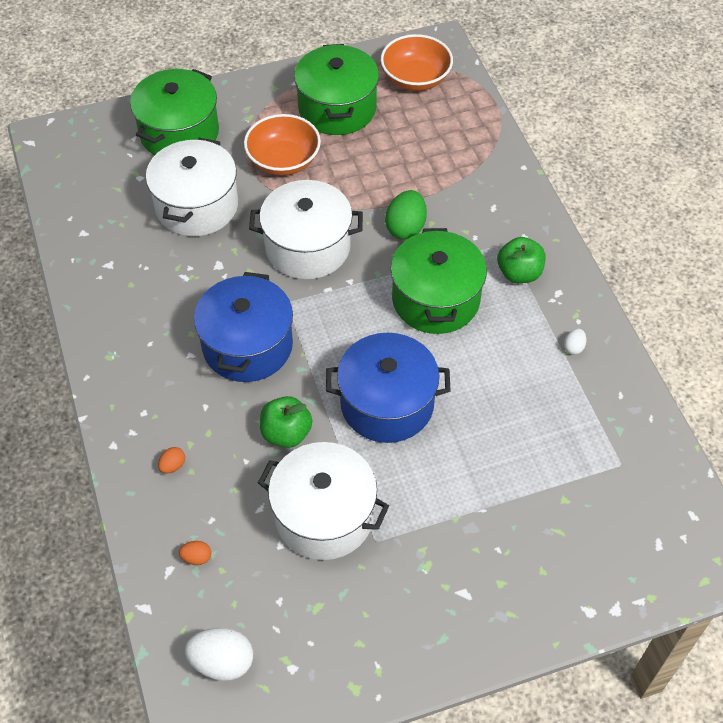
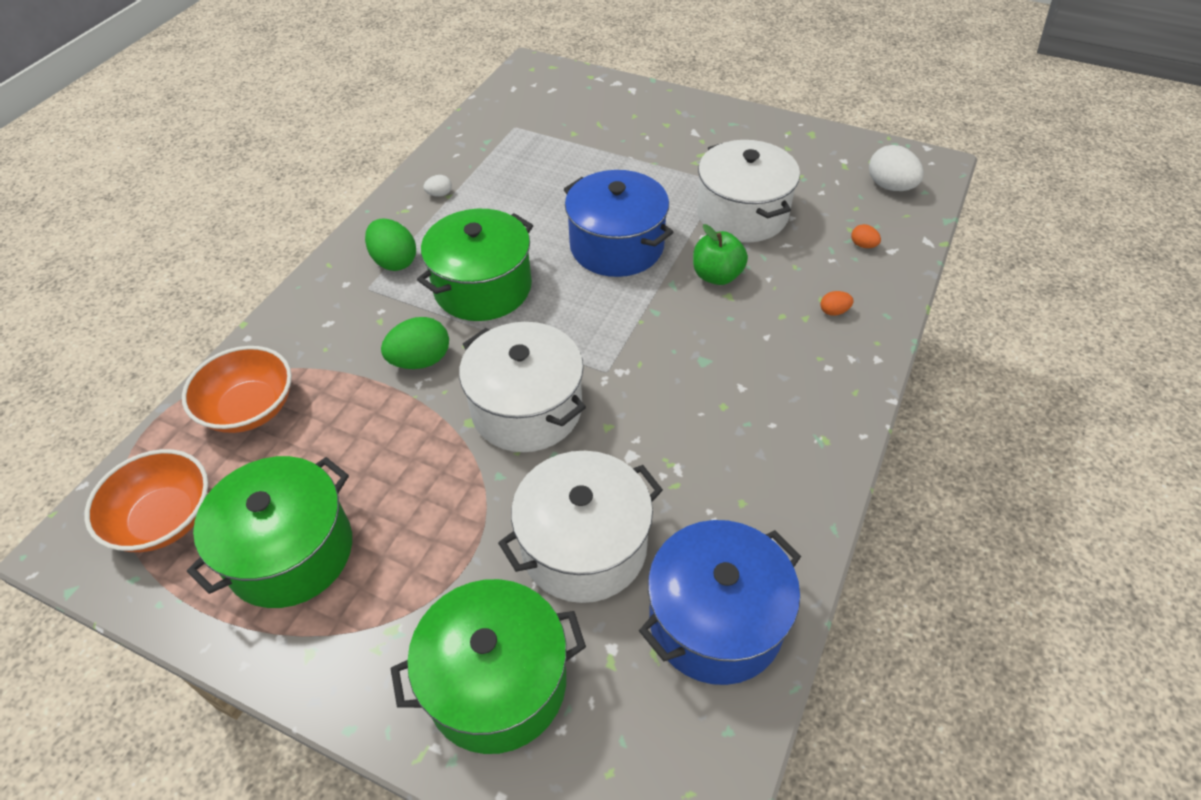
camera: 135 degrees left, 5 degrees down
blue pot [194,272,293,382] -> blue pot moved to [639,520,801,685]
orange bowl [244,114,321,175] -> orange bowl moved to [182,346,292,433]
green apple [497,237,545,283] -> green egg [365,218,416,271]

